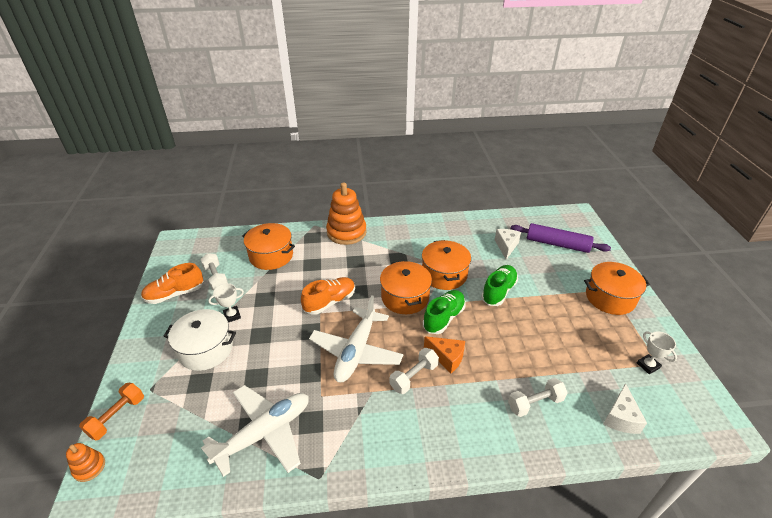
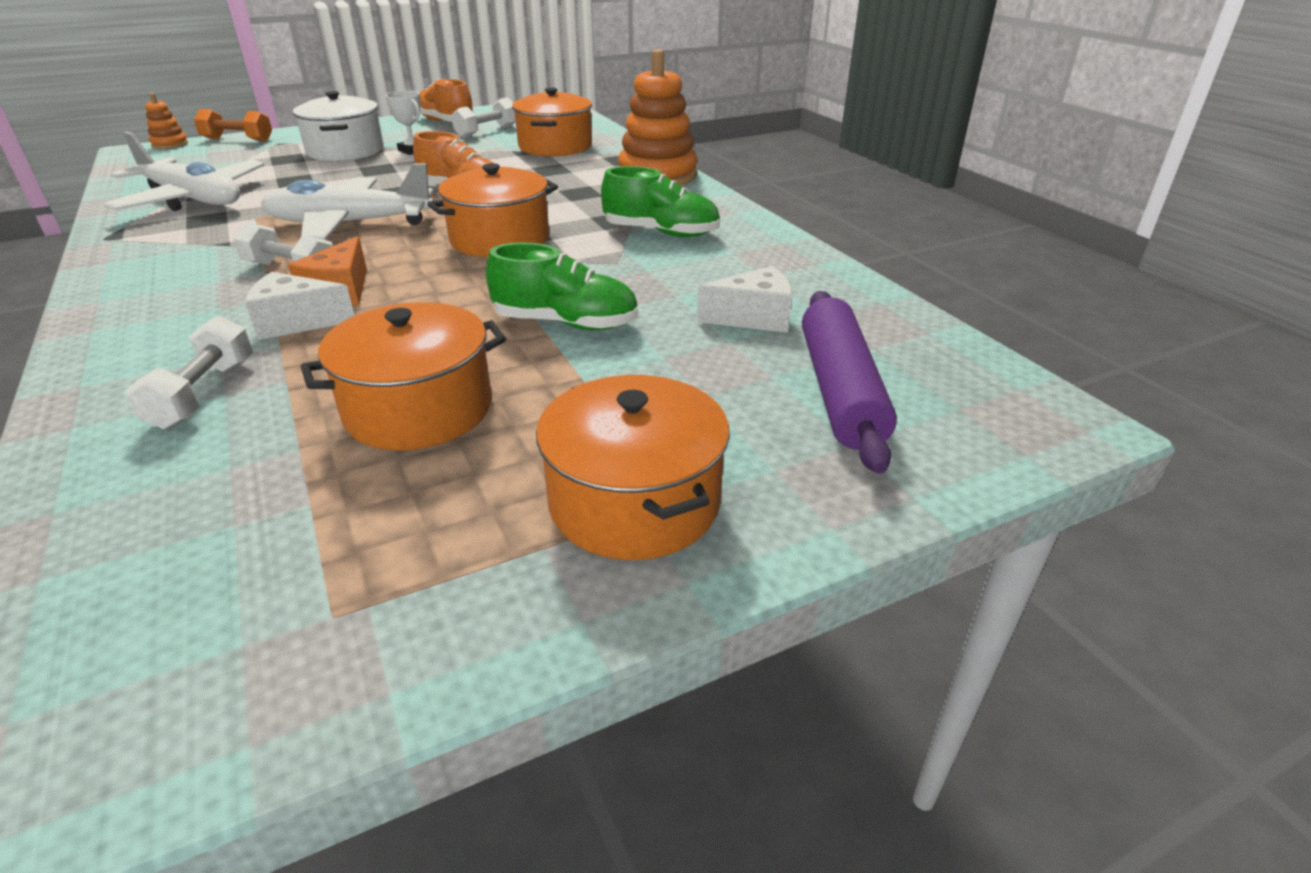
camera: 70 degrees right, 5 degrees down
orange pot [422,240,471,290] -> orange pot moved to [301,302,506,450]
green shoe [423,290,466,334] -> green shoe moved to [601,166,720,237]
white dumbbell [508,378,568,417] -> white dumbbell turned 45 degrees clockwise [125,316,253,429]
white cheese [603,383,647,434] -> white cheese moved to [245,272,355,340]
white trophy [637,331,677,374] -> none

